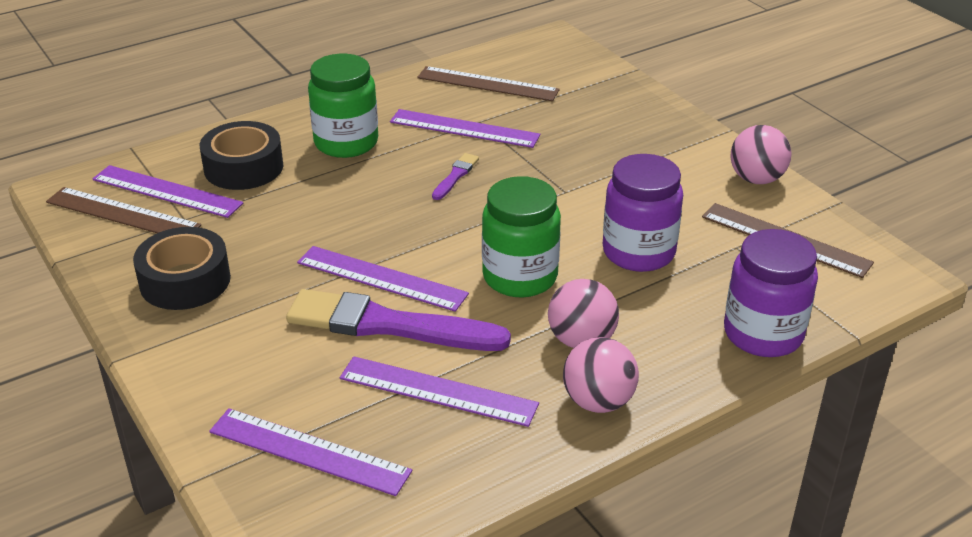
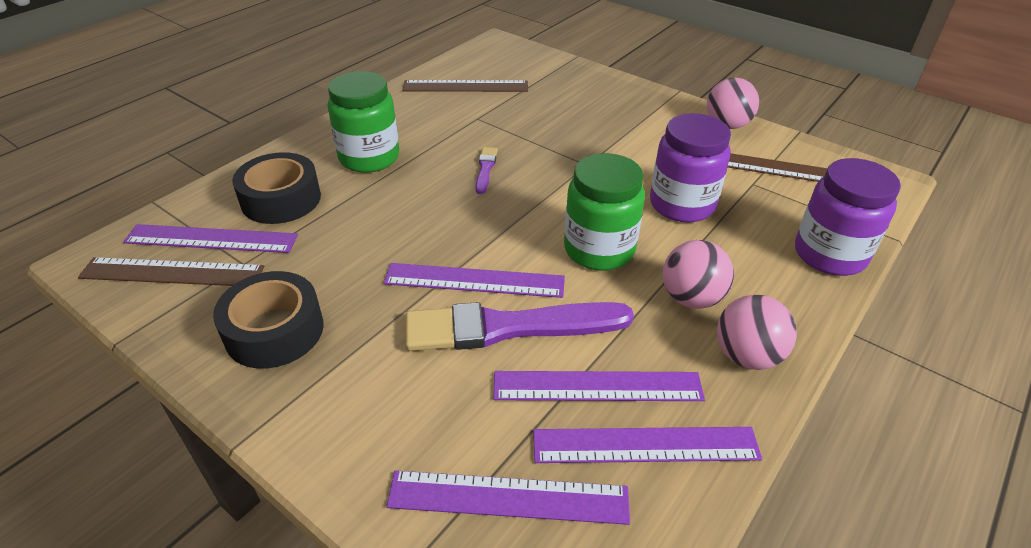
camera: 20 degrees left, 5 degrees up
purple ruler [390,109,540,148] -> purple ruler moved to [533,427,762,463]

